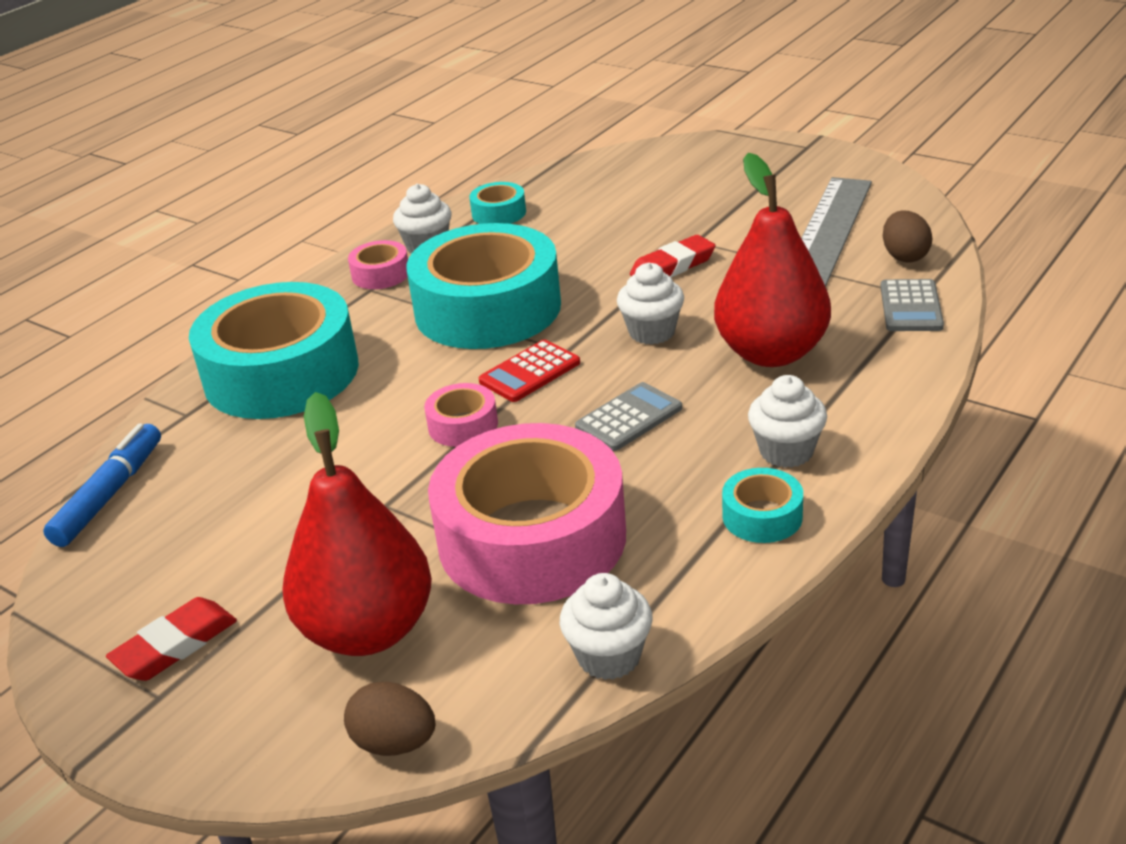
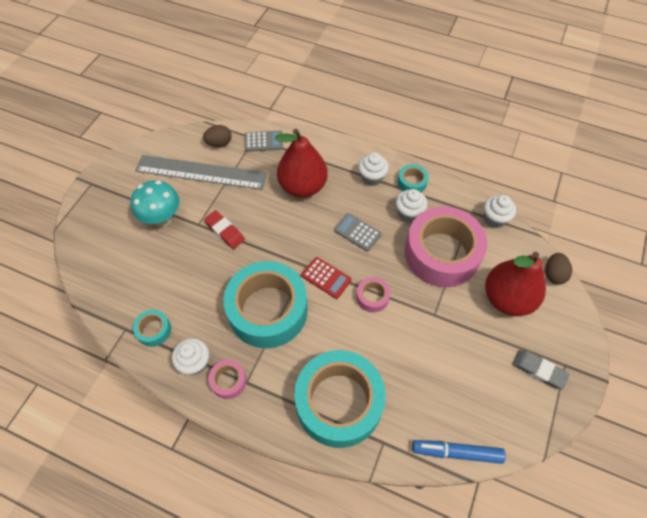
camera: 105 degrees left, 25 degrees up
red eraser [106,597,237,681] -> grey eraser [512,350,570,389]
white cupcake [617,263,684,345] -> white cupcake moved to [396,189,428,222]
none -> turquoise mushroom [130,180,180,227]

